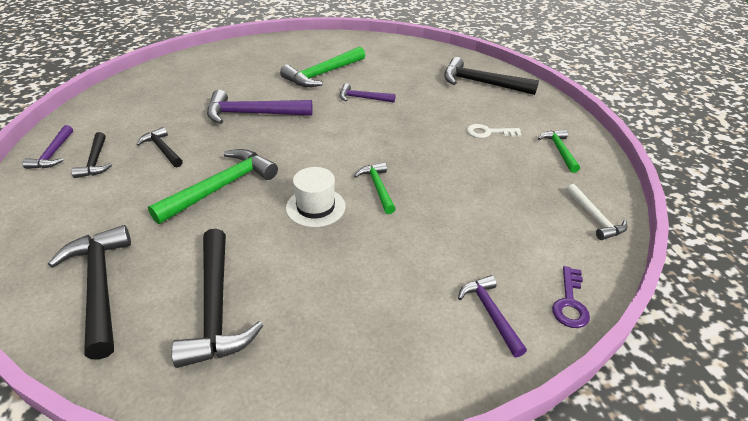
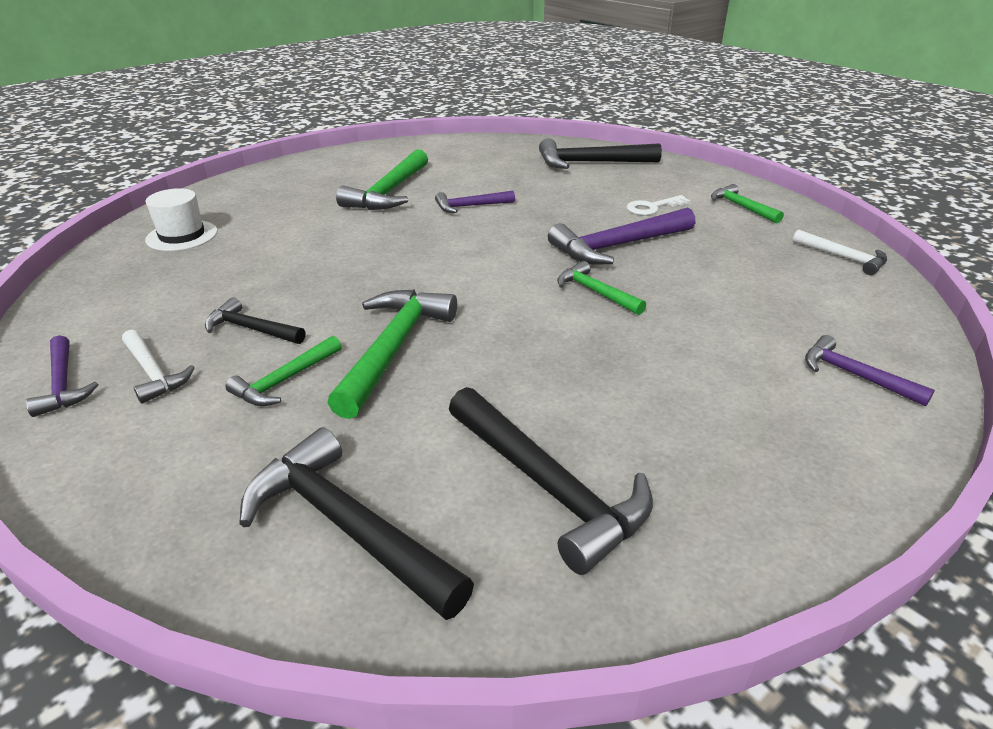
camera: 25 degrees left, 5 degrees down
black hammer [71,132,112,178] -> white hammer [122,330,195,404]
purple hammer [207,90,313,124] -> purple hammer moved to [548,208,695,264]
white hat [286,167,345,227] -> white hat moved to [145,188,218,251]
purple key [552,266,590,328] -> none
none -> green hammer [225,336,342,406]

